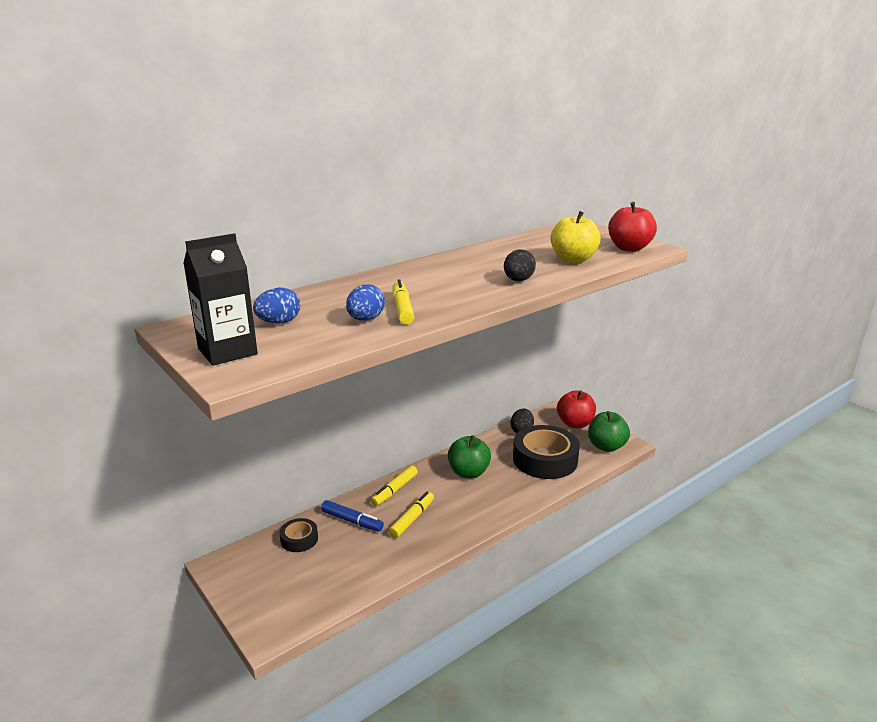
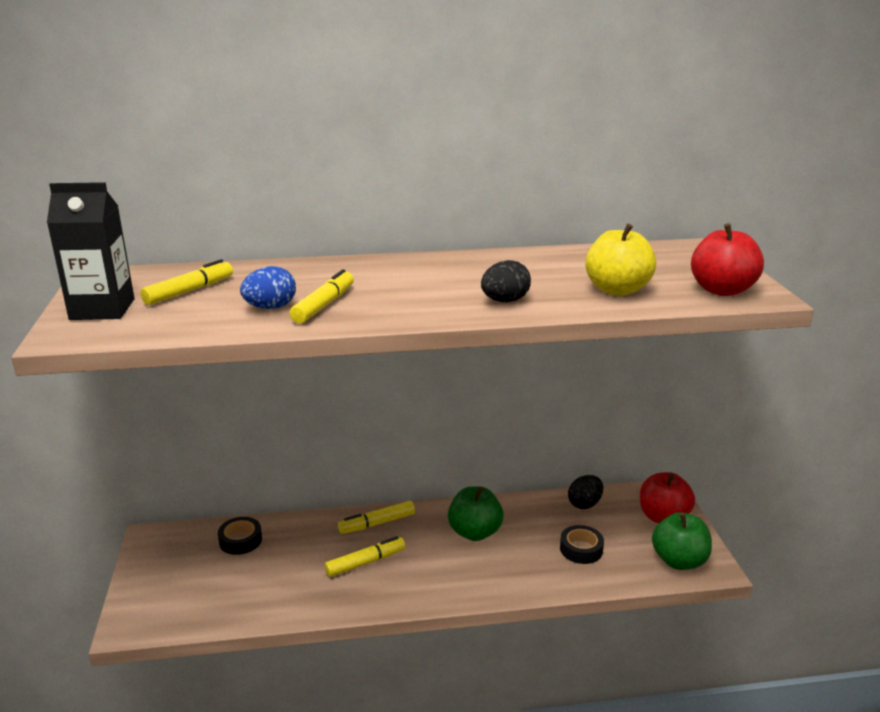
camera: 30 degrees right, 0 degrees up
blue egg [253,287,300,324] -> yellow marker [140,259,233,305]
blue marker [321,500,384,532] -> none
black tape [513,425,580,479] -> black tape [560,525,604,564], size x0.49

